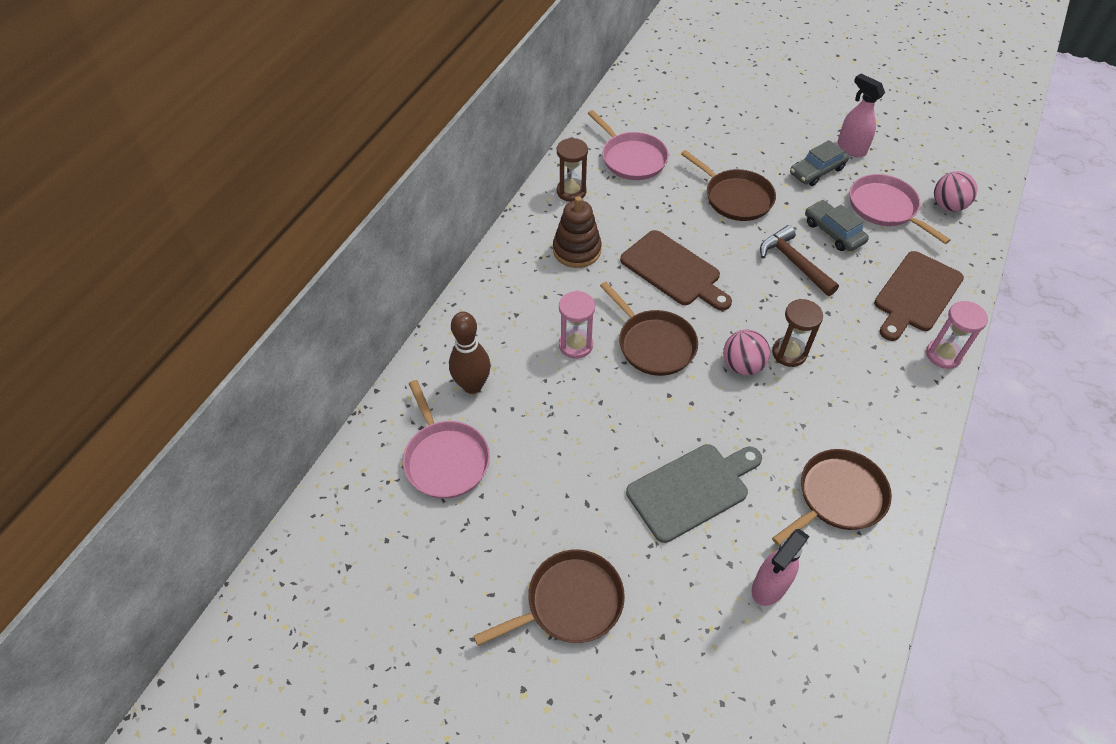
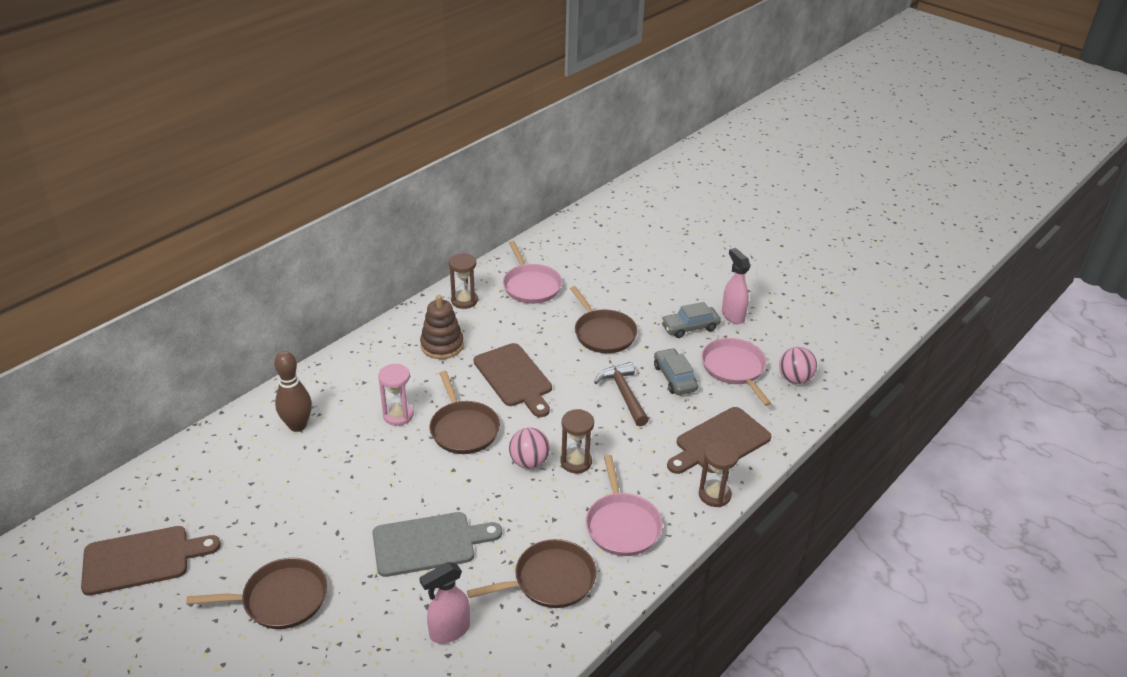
camera: 15 degrees right, 15 degrees down
pink pan [403,380,490,499] -> pink pan moved to [586,455,663,556]
pink hourglass [926,301,988,369] -> brown hourglass [699,441,739,507]
none -> brown cutting board [81,526,221,596]

